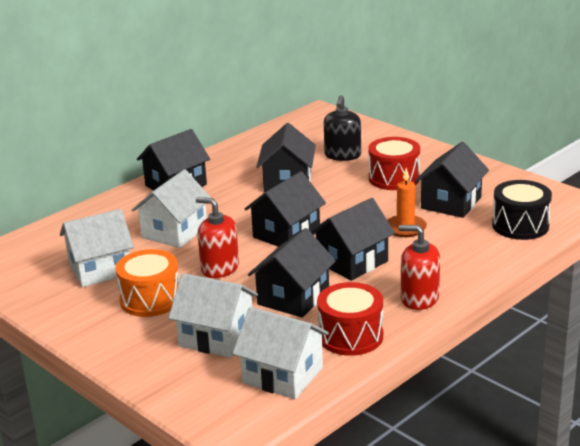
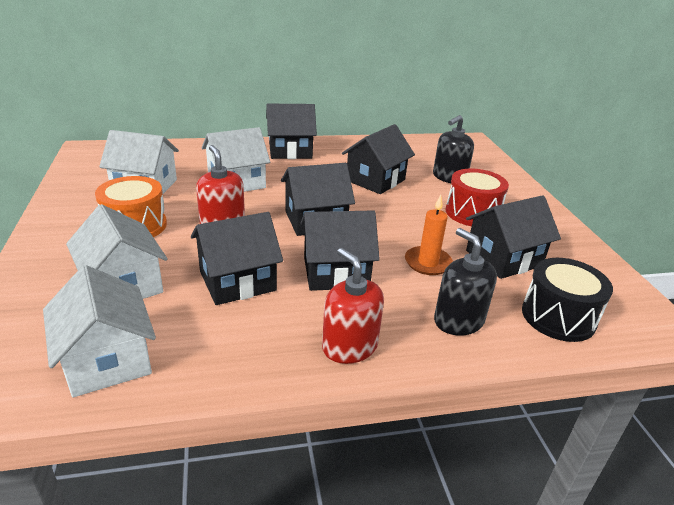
camera: 30 degrees right, 5 degrees up
red drum [317,282,383,356] -> none
none -> black soap dispenser [434,228,497,336]

